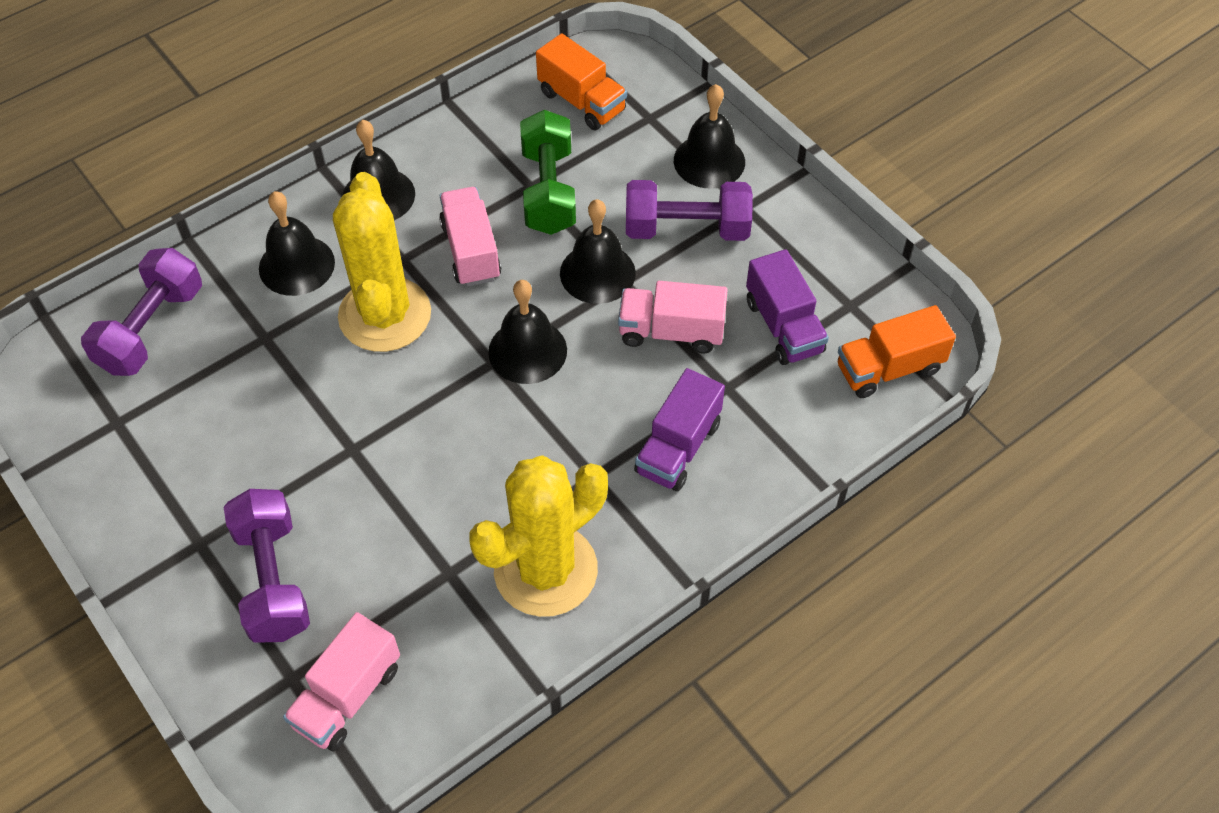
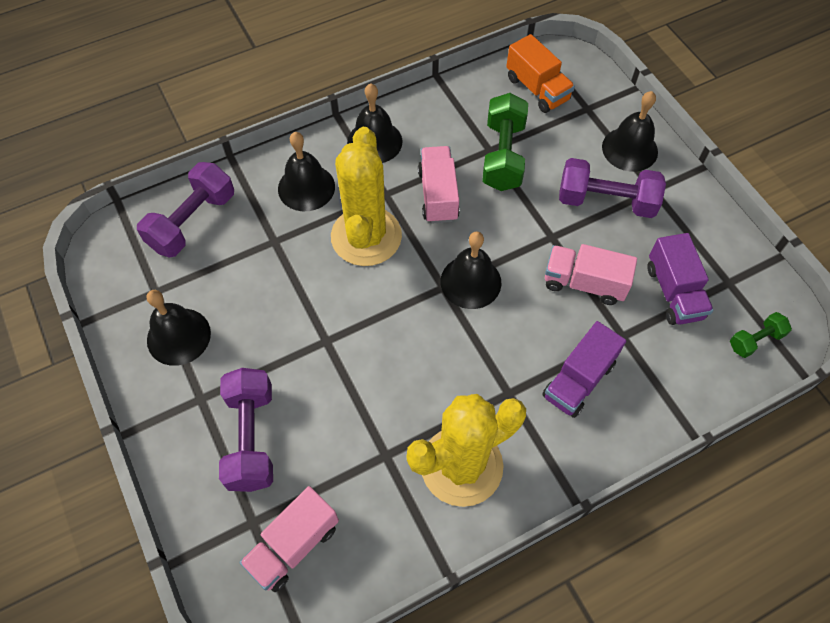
camera: 10 degrees right, 5 degrees up
black bell [560,199,636,304] -> black bell moved to [146,290,211,366]
orange truck [838,305,956,398] -> green dumbbell [730,312,792,358]

